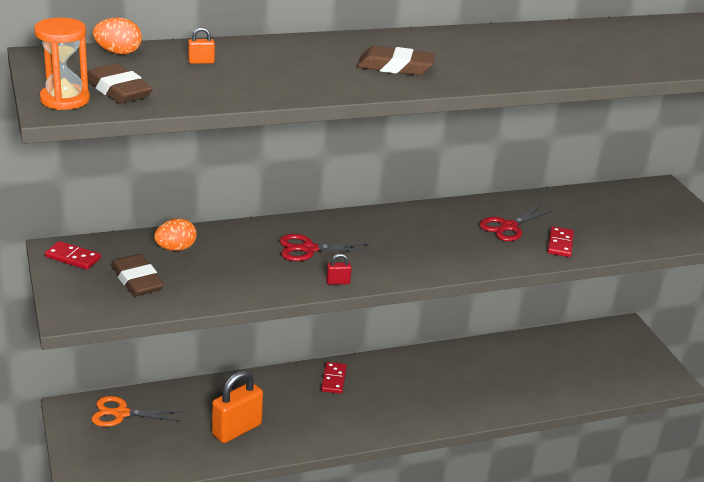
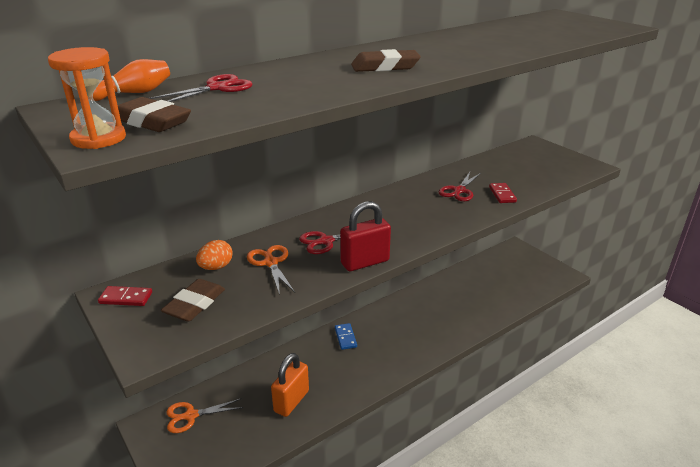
camera: 15 degrees left, 0 degrees up
orange egg [93,18,142,55] -> orange bowling pin [93,59,170,101]
brown eraser [111,254,164,297] -> brown eraser turned 75 degrees clockwise [161,279,225,322]
orange padlock [188,27,215,64] -> red scissors [149,74,253,102]
red domino [321,362,347,394] -> blue domino [335,323,357,350]
red padlock [326,253,352,285] -> red padlock [340,201,391,271], size x2.37
none -> orange scissors [247,245,295,295]

